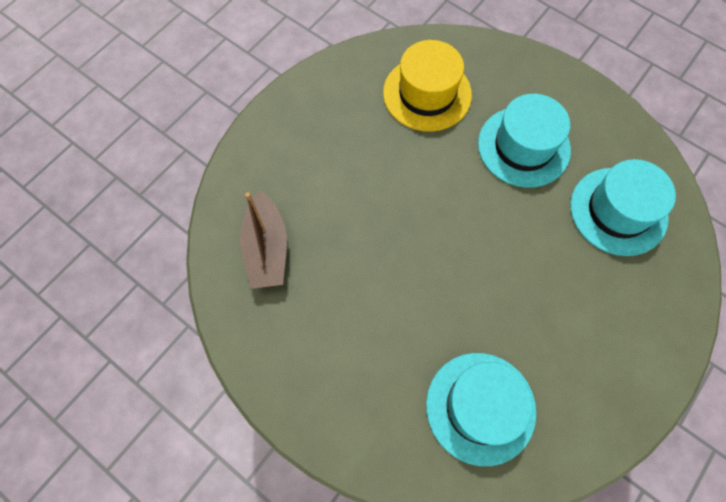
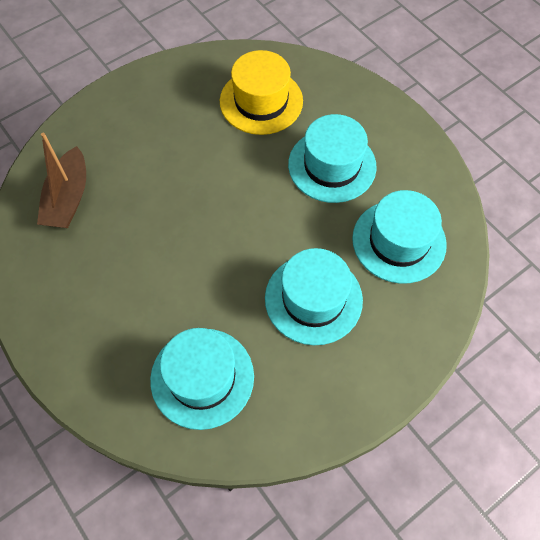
camera: 15 degrees right, 5 degrees down
none -> turquoise hat [265,248,363,345]

